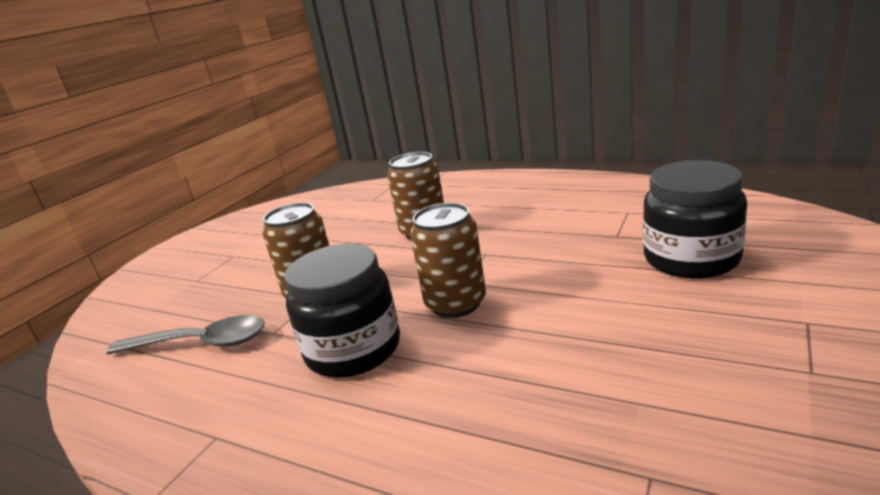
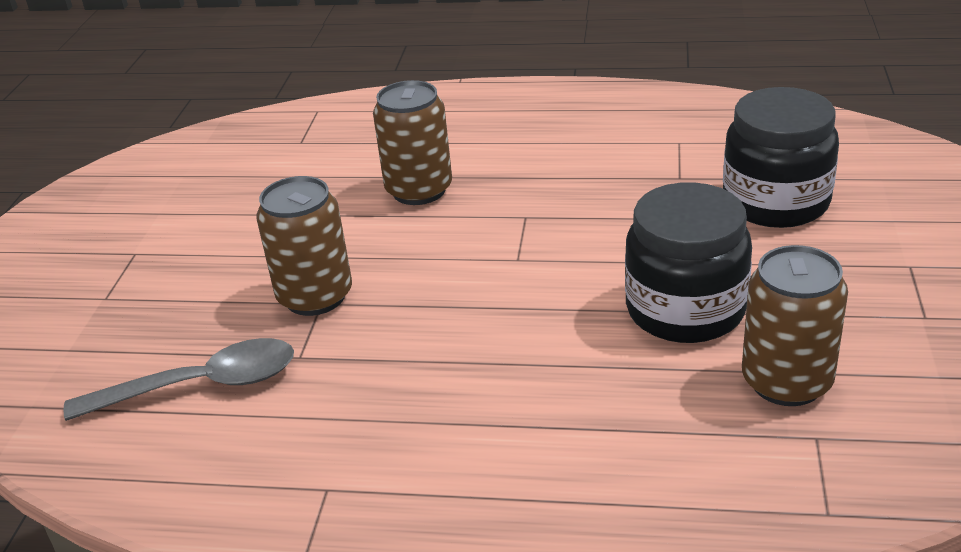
camera: 20 degrees left, 10 degrees up
black jar [284,243,400,378] -> black jar moved to [625,182,752,343]
brown can [410,203,486,318] -> brown can moved to [742,245,848,406]

